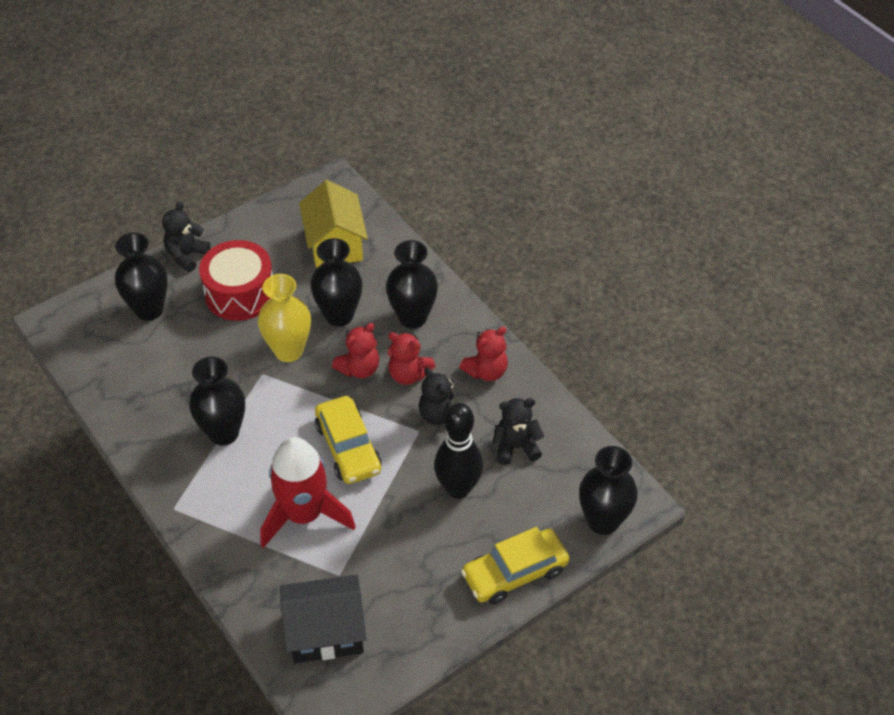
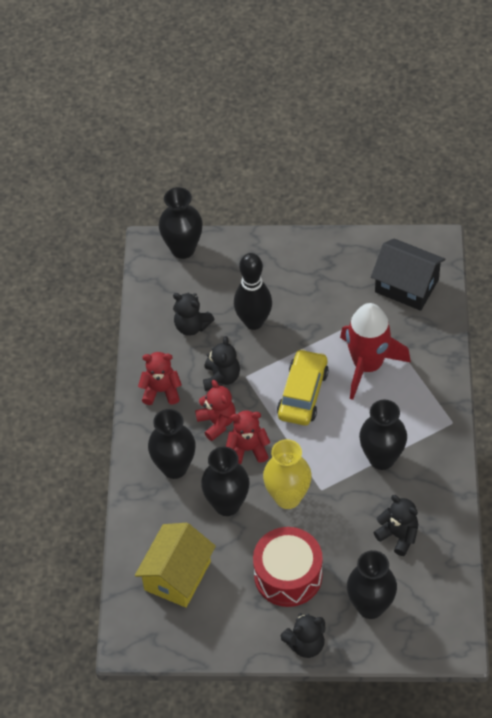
camera: 140 degrees left, 5 degrees up
yellow car [461,527,570,605] -> none
none -> black teddy bear [374,495,418,556]

